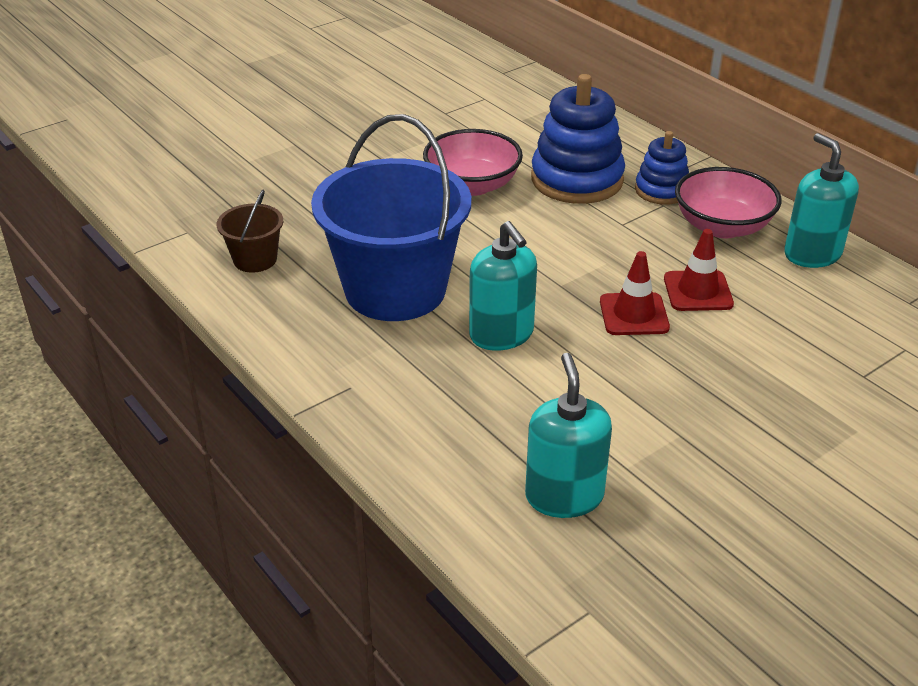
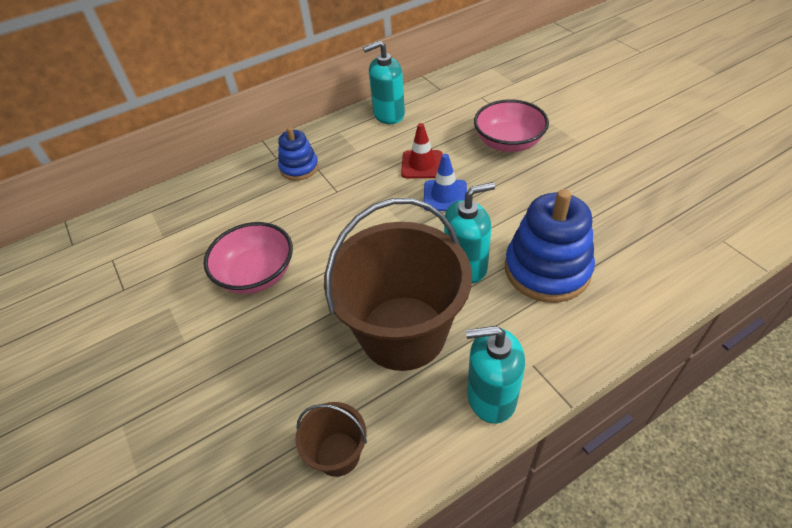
camera: 80 degrees left, 10 degrees up
blue bucket [311,114,471,321] -> brown bucket [324,198,472,371]
turquoise soap dispenser [525,353,612,518] -> turquoise soap dispenser moved to [466,326,525,424]
blue stacking toy [531,74,625,204] -> blue stacking toy moved to [505,189,595,303]
red traffic cone [600,251,670,335] -> blue traffic cone [424,154,467,211]
pink bowl [675,167,782,238] -> pink bowl moved to [474,99,549,152]

